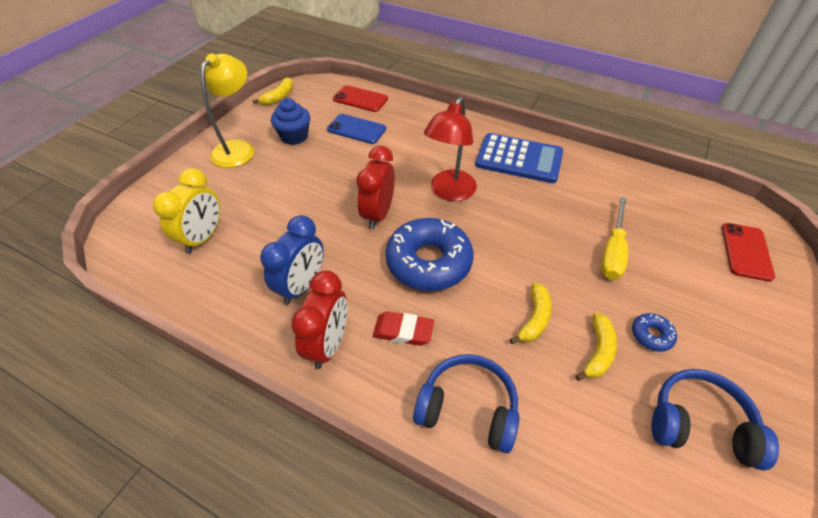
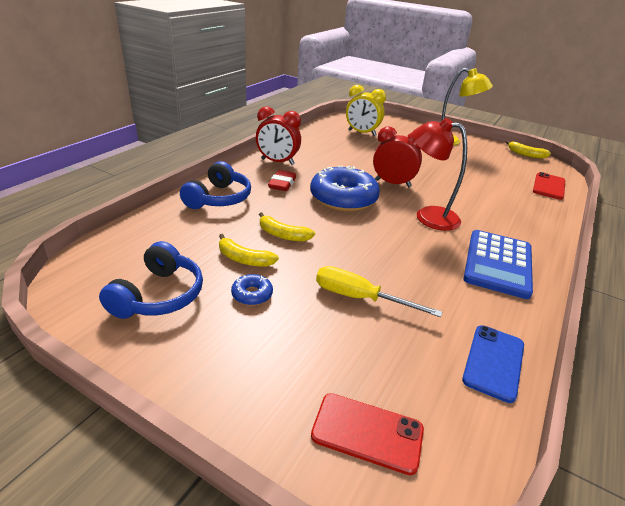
camera: 90 degrees right, 15 degrees down
blue clock [260,215,324,305] -> none
blue cupcake [271,98,310,145] -> none
blue phone [327,114,386,144] -> blue phone moved to [462,325,524,403]

